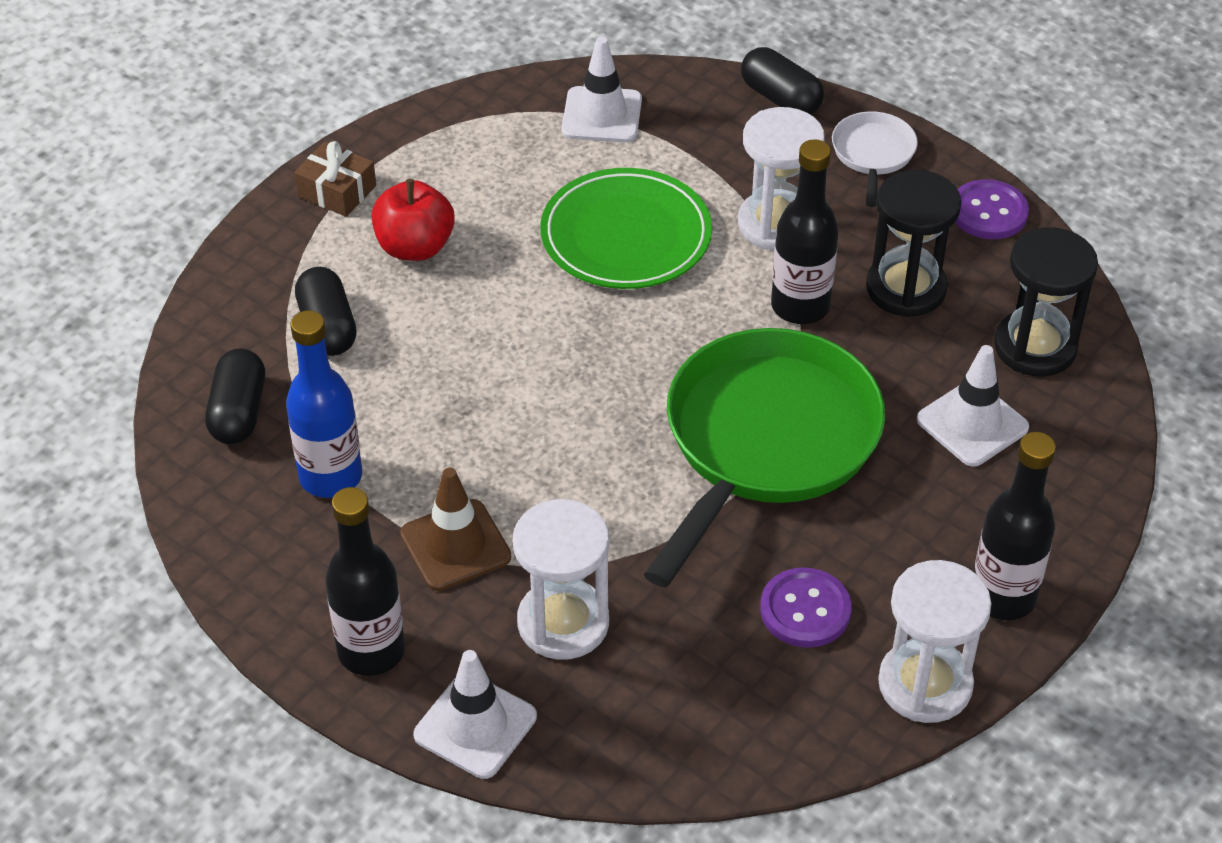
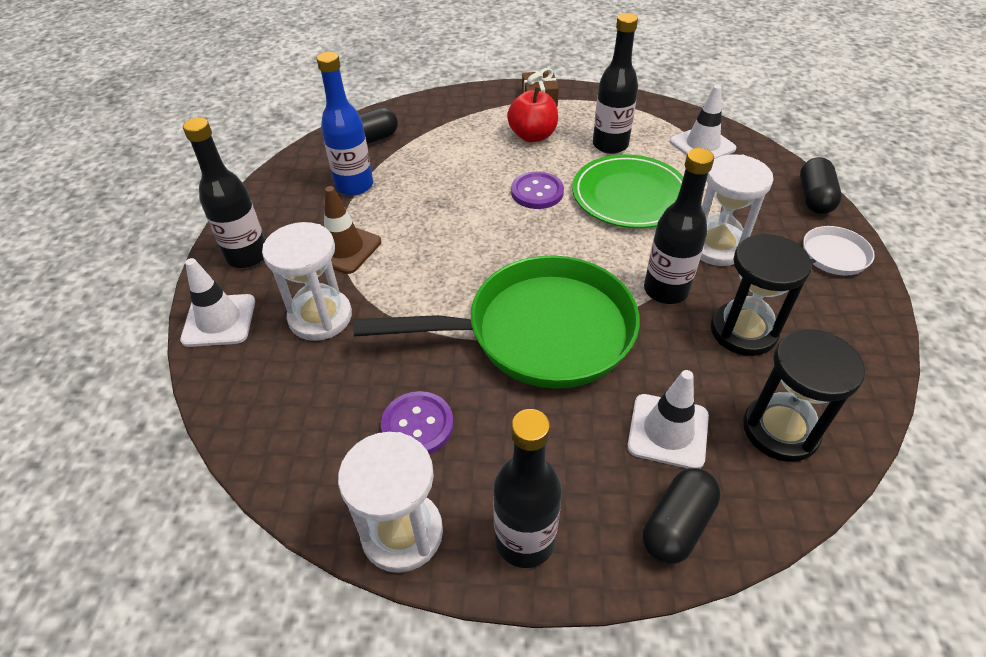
camera: 55 degrees right, 0 degrees up
black capsule [295,267,357,356] -> black capsule moved to [643,468,721,565]
purple button [955,179,1029,239] -> purple button moved to [511,171,564,209]
none -> black bottle [593,13,638,154]

